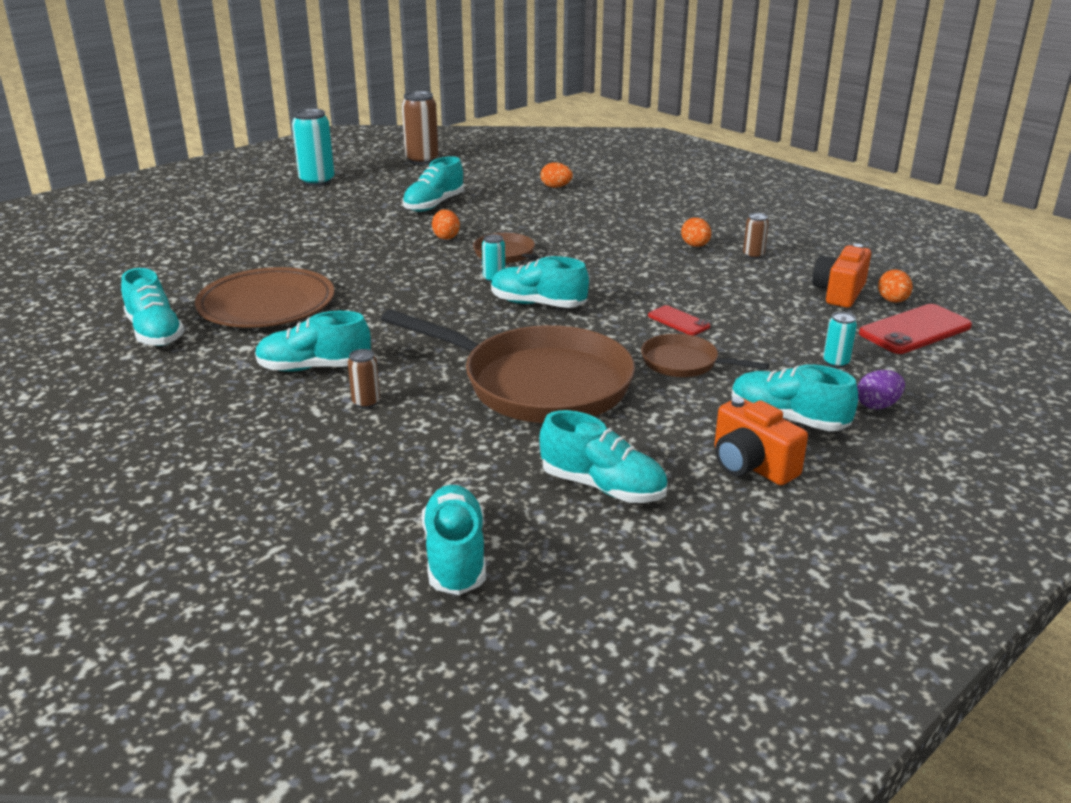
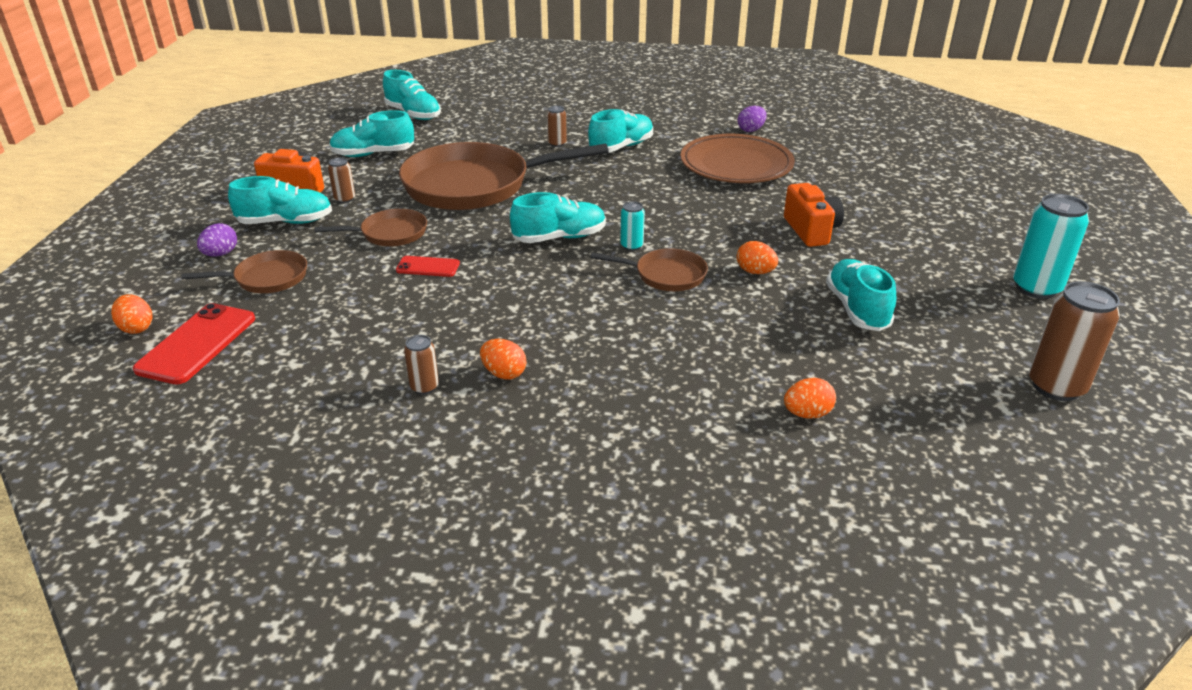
camera: 140 degrees right, 5 degrees up
turquoise shoe [121,268,185,346] -> purple egg [738,106,767,132]
orange camera [812,244,871,308] -> orange camera moved to [784,183,844,247]
turquoise can [823,312,857,368] -> brown pan [181,250,307,293]
orange egg [878,270,913,303] -> orange egg moved to [111,294,153,334]
none -> brown can [328,157,355,203]

